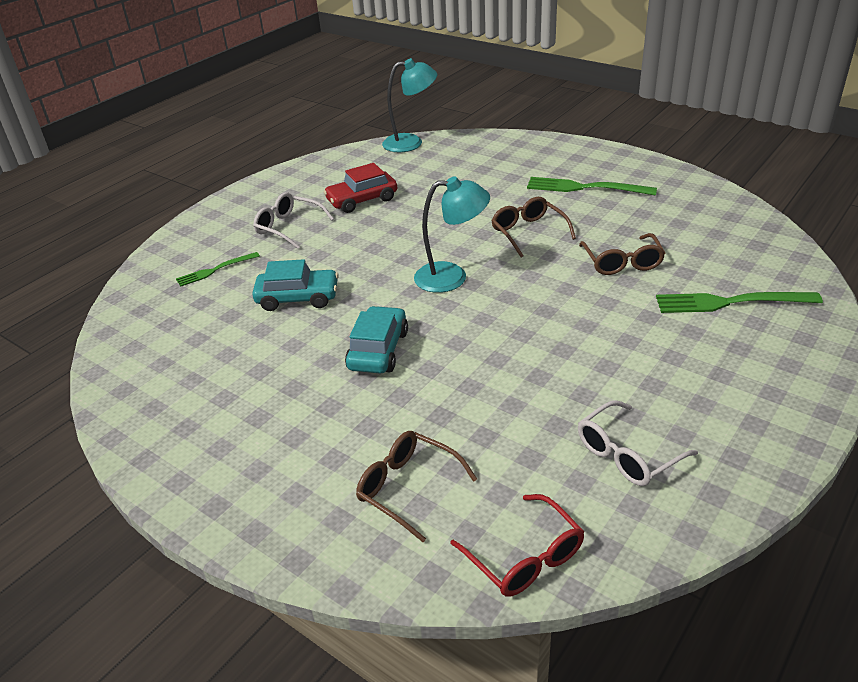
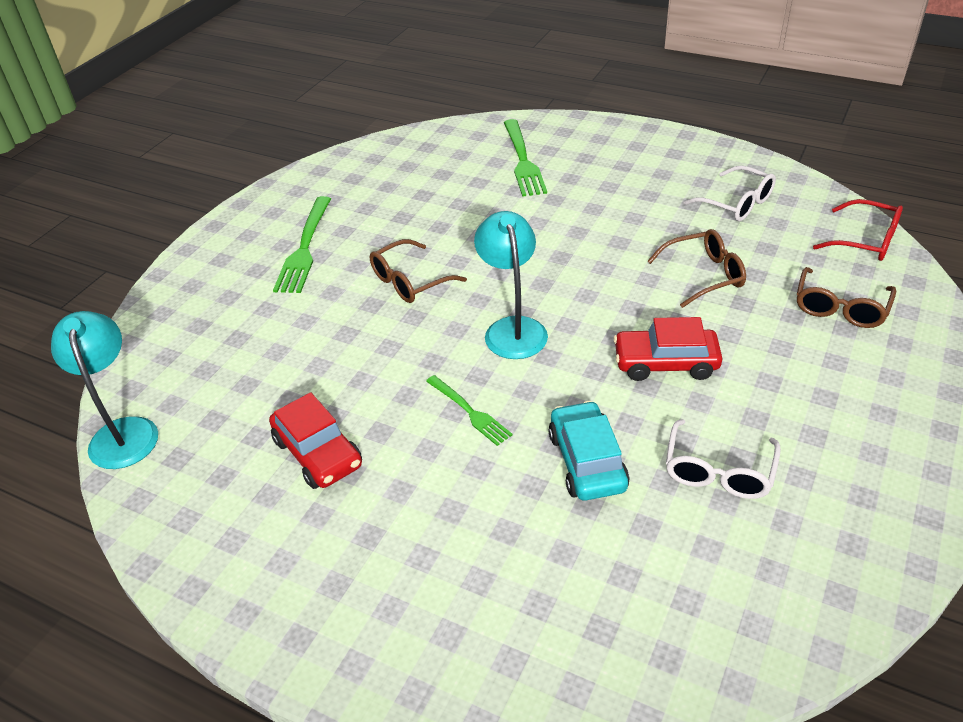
camera: 100 degrees left, 5 degrees up
green fork [176,252,260,287] -> green fork moved to [426,375,513,446]
white glasses [253,192,334,249] -> white glasses moved to [666,419,781,499]
turquoise car [345,306,408,373] -> red car [613,317,723,381]
red glasses [450,494,585,597] -> red glasses turned 75 degrees clockwise [813,199,903,261]
brown glasses [579,233,665,275] -> brown glasses moved to [647,229,746,308]

